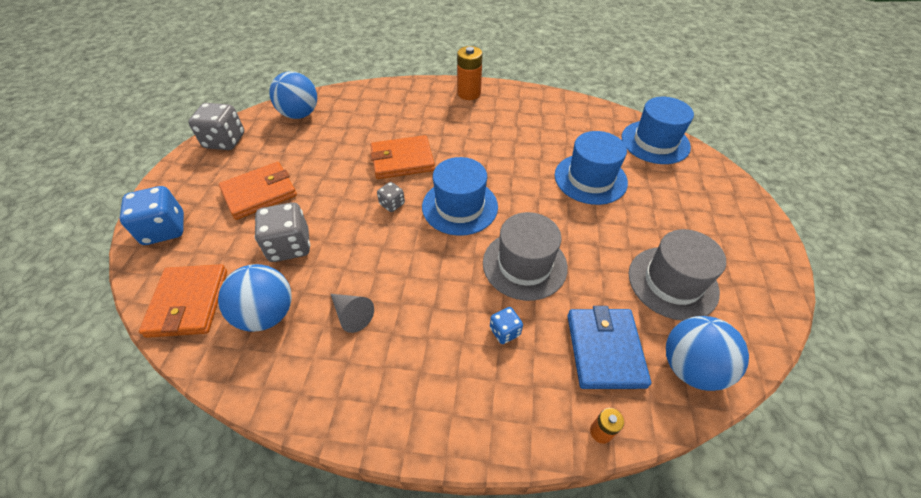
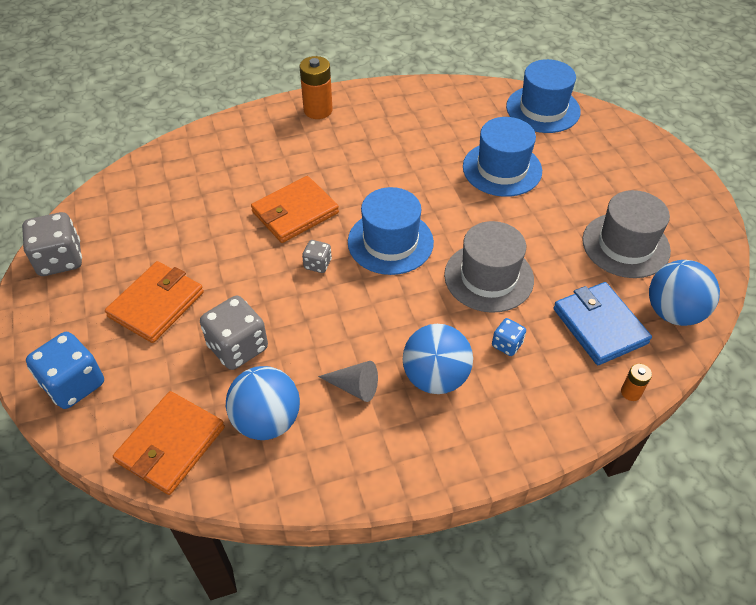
camera: 25 degrees left, 0 degrees up
orange wallet [139,264,227,338] -> orange wallet turned 60 degrees clockwise [113,391,225,495]
blue ball [269,71,317,119] -> blue ball moved to [403,324,473,394]

